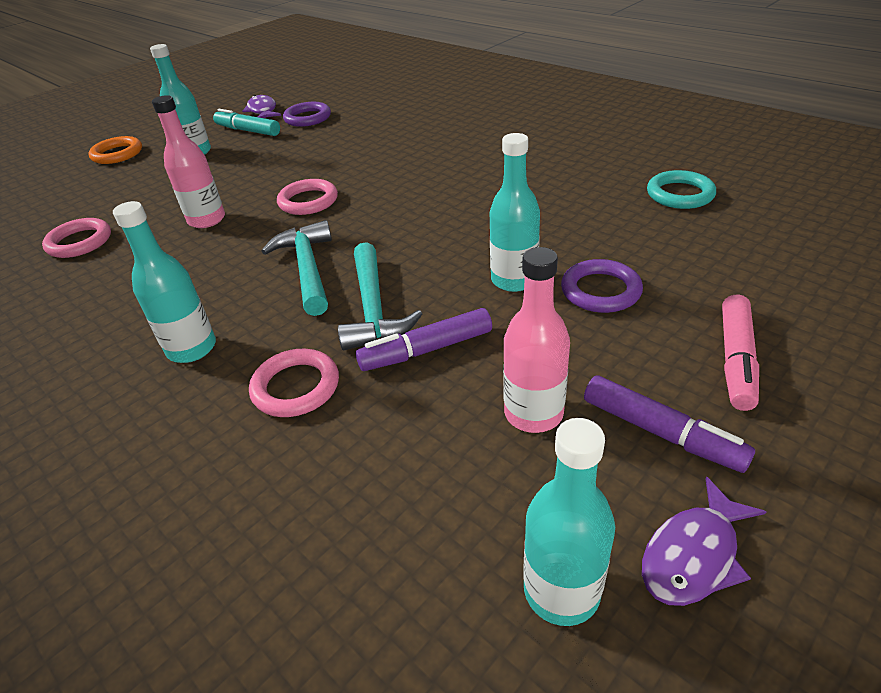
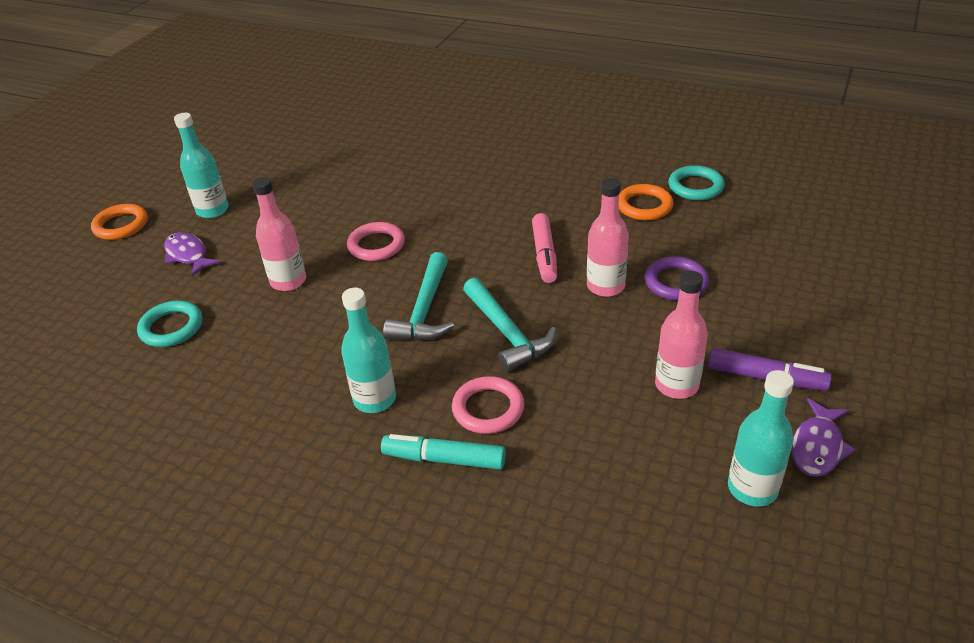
camera: 20 degrees left, 0 degrees up
pink ring [42,218,111,258] -> turquoise ring [137,301,202,347]
turquoise marker [213,109,280,136] -> turquoise marker moved to [381,434,506,470]
purple fish [242,95,281,118] -> purple fish moved to [164,232,221,276]
turquoise hammer [261,220,332,316] -> turquoise hammer turned 135 degrees counterclockwise [383,252,454,341]
purple ring [283,102,331,127] -> none
purple marker [355,308,492,371] -> none
turquoise bottle [490,133,540,292] -> pink bottle [587,178,629,297]
pink marker [722,295,759,411] -> pink marker moved to [532,213,557,283]
none -> orange ring [619,184,674,220]

